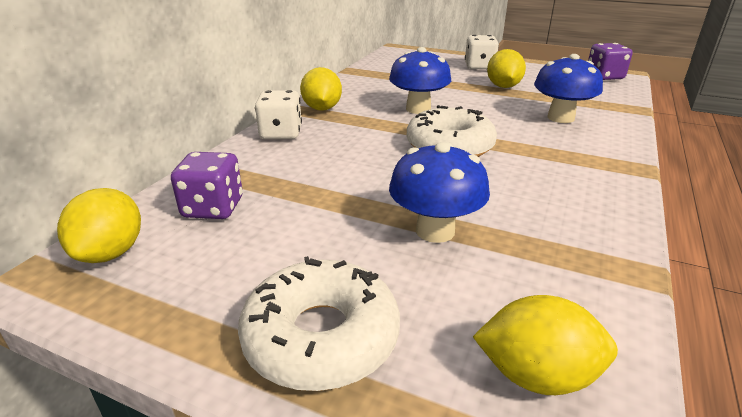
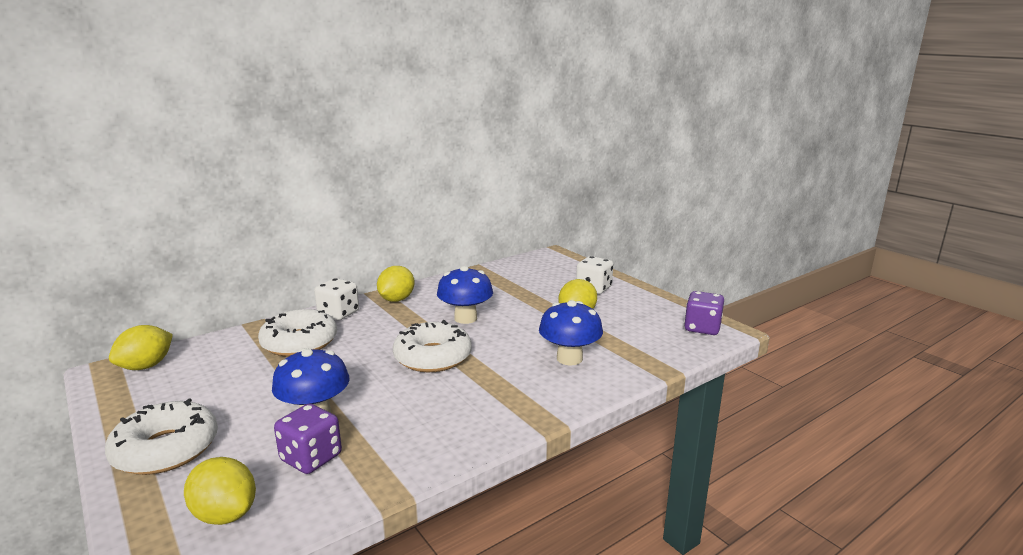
camera: 30 degrees right, 10 degrees down
purple dice [171,152,243,219] -> purple dice moved to [274,404,342,474]
none -> white donut [258,309,337,356]

